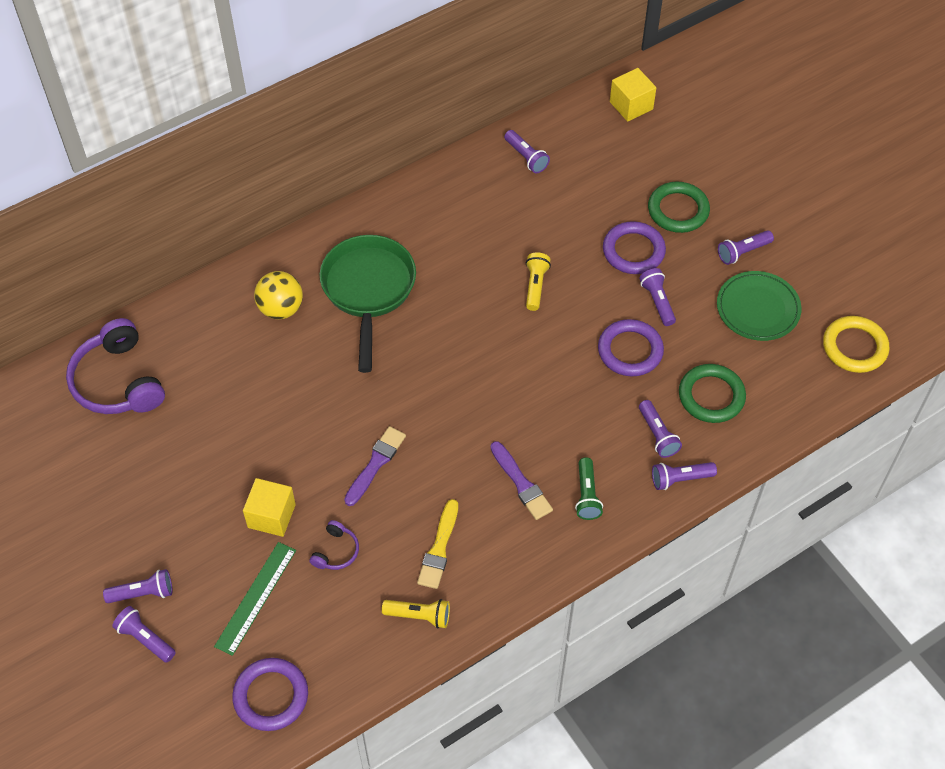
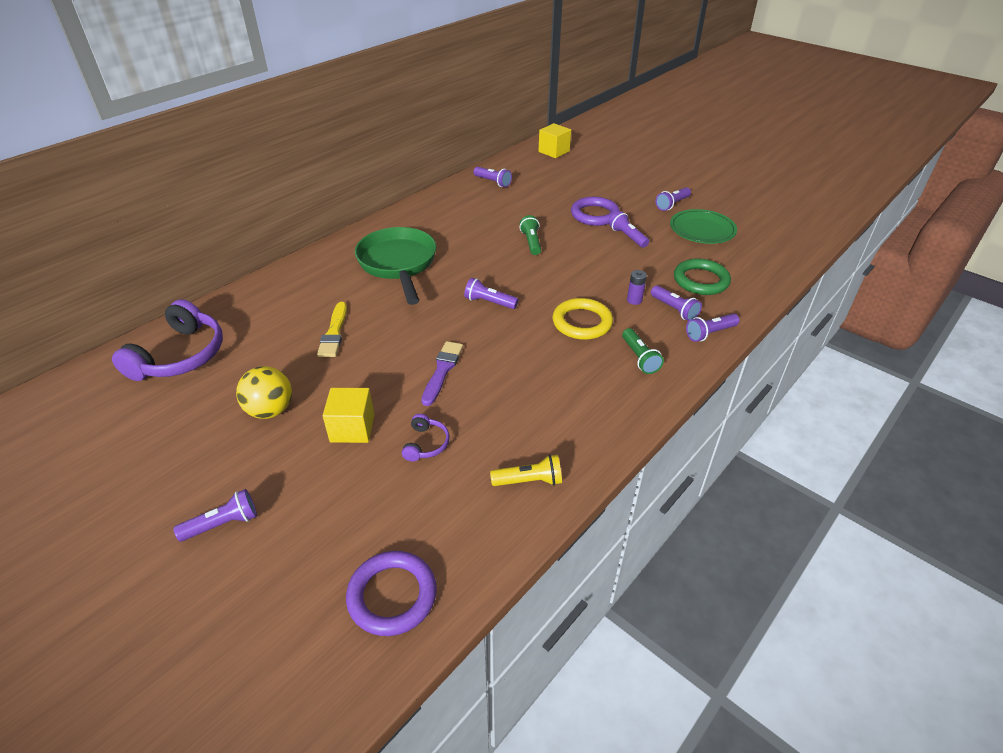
camera: 15 degrees left, 15 degrees down
purple headphones [66,318,165,414] -> purple headphones turned 120 degrees counterclockwise [112,299,223,381]
purple flashlight [112,606,176,663] -> purple flashlight moved to [464,278,518,309]
green ruler [214,542,296,656] -> none
yellow ball [254,271,303,319] -> yellow ball moved to [236,366,292,419]
yellow brush [417,499,458,589] -> yellow brush moved to [317,302,347,357]
purple brush [490,441,553,520] -> none
yellow flashlight [526,252,551,311] -> green flashlight [520,215,541,255]
purple ring [598,319,664,376] -> none
green ring [648,182,710,233] -> none
yellow ring [823,316,889,373] -> yellow ring moved to [553,298,613,340]
none -> purple battery [627,270,647,305]

